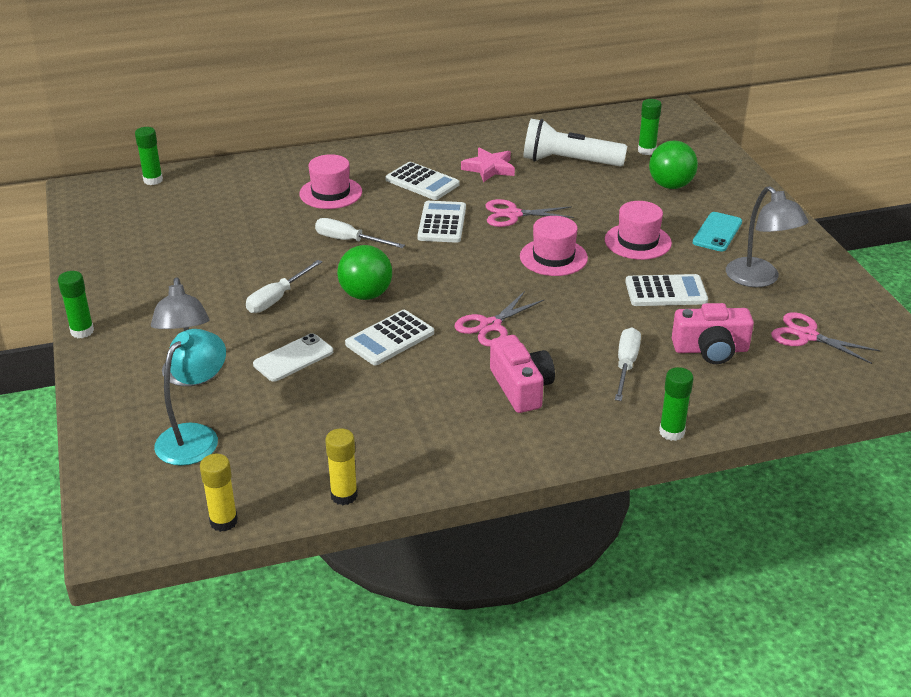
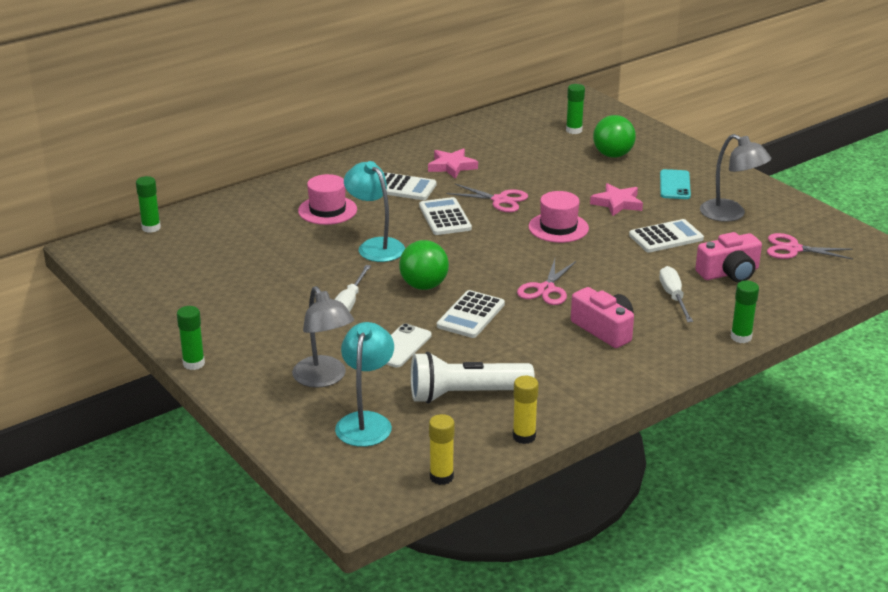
camera: 20 degrees left, 5 degrees down
white screwdriver [315,218,405,248] -> turquoise lamp [344,161,405,262]
pink scissors [486,199,574,227] -> pink scissors turned 135 degrees counterclockwise [446,183,528,212]
white flashlight [523,119,627,167] -> white flashlight moved to [411,352,535,404]
pink hat [605,201,672,260] -> pink star [590,183,643,216]

